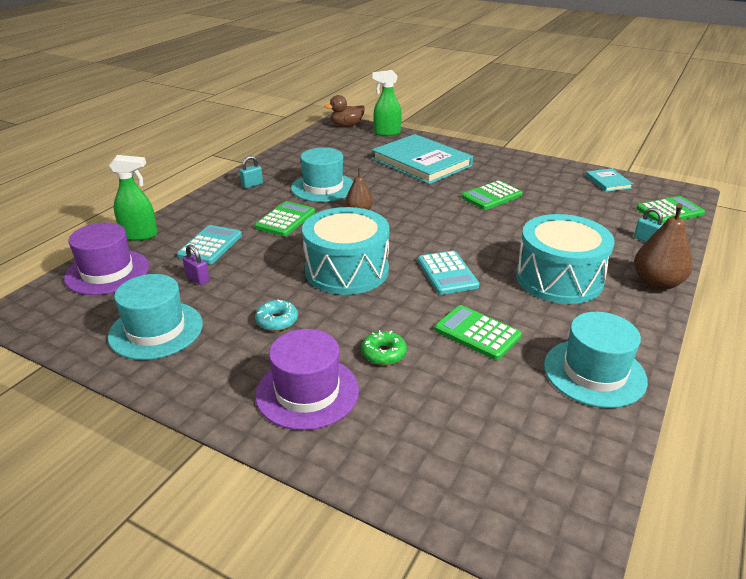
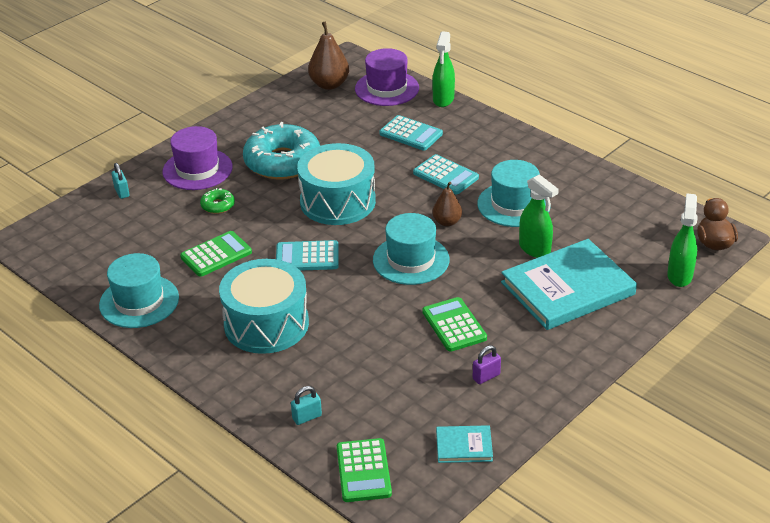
camera: 105 degrees right, 5 degrees up
turquoise hat [108,274,203,360] -> turquoise hat moved to [373,213,450,285]
purple padlock [183,245,209,285] -> purple padlock moved to [473,345,501,384]
turquoise padlock [240,156,263,188] -> turquoise padlock moved to [112,163,130,199]
green calculator [254,201,315,236] -> turquoise calculator [413,154,479,194]
turquoise donut [255,300,298,331] -> turquoise donut [243,122,320,180], size x2.36
brown pear [634,203,693,290] -> brown pear moved to [308,21,349,90]
none -> green spray bottle [519,174,559,258]

